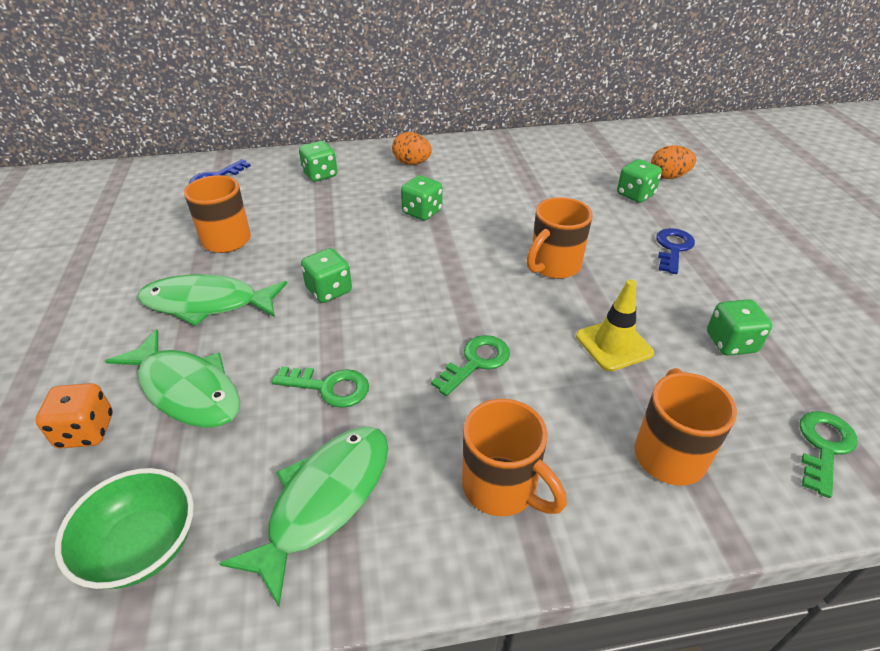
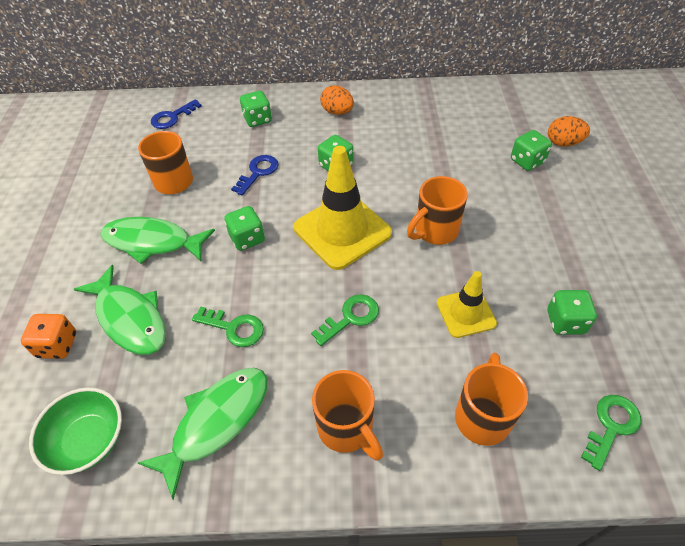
camera: 10 degrees right, 10 degrees up
blue key [656,228,695,274] -> blue key moved to [231,155,279,195]
none -> yellow traffic cone [293,146,392,270]

